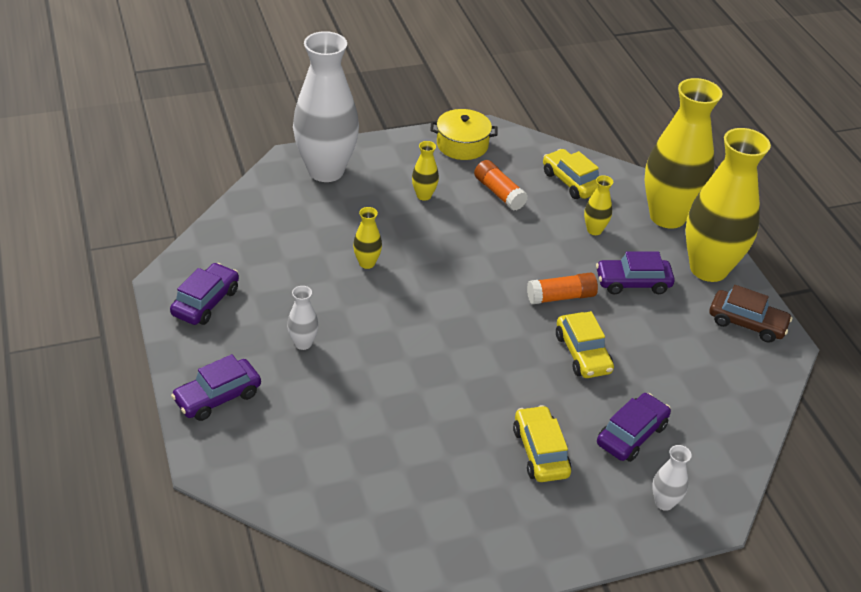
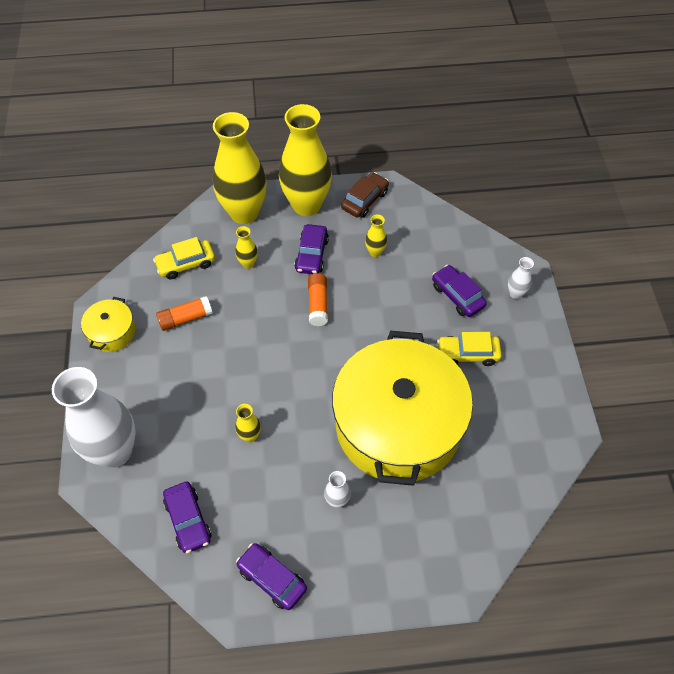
camera: 75 degrees left, 15 degrees up
purple car [171,354,261,421] -> purple car moved to [163,482,212,553]
yellow vase [412,141,439,201] -> yellow vase moved to [365,215,387,257]
yellow car [556,311,614,378] -> none
none -> yellow pot [332,331,473,486]

